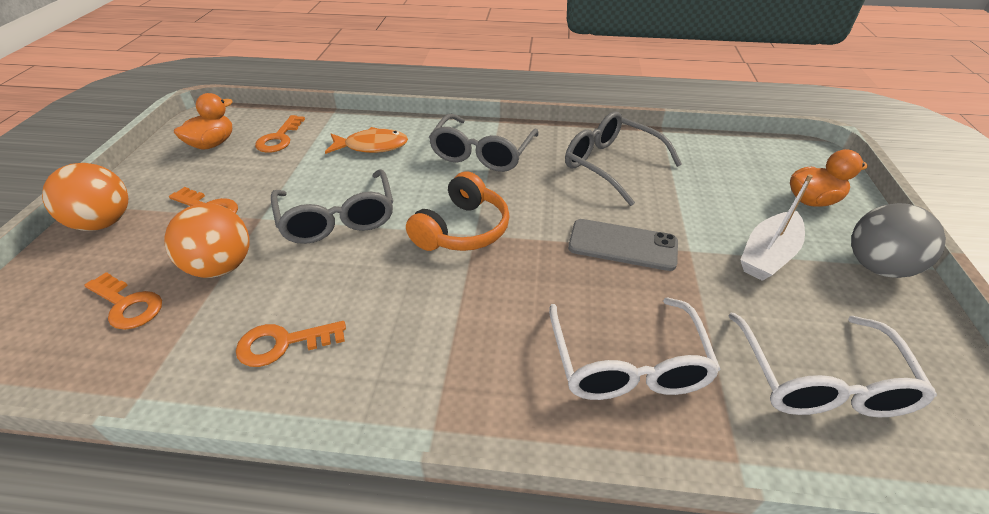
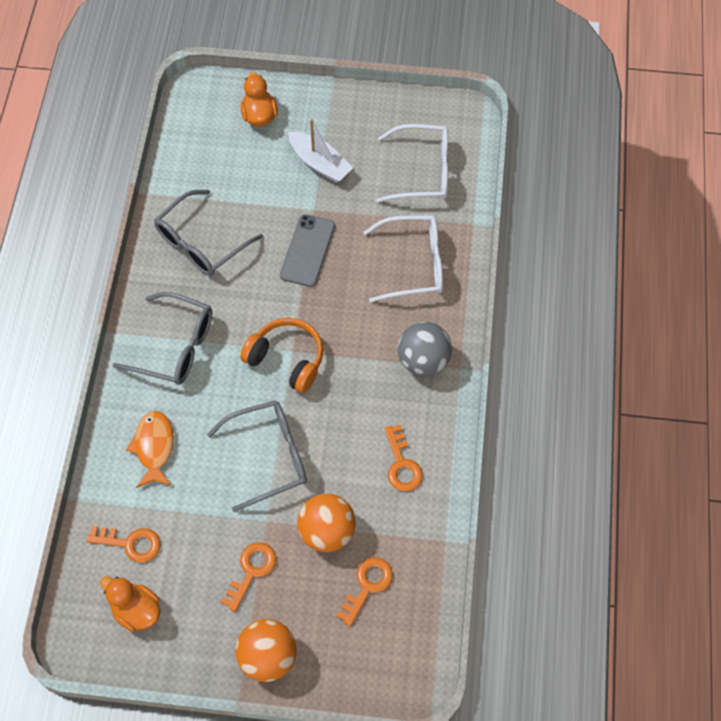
camera: 90 degrees left, 20 degrees up
grey ball [851,203,946,278] -> grey ball moved to [398,322,452,376]

